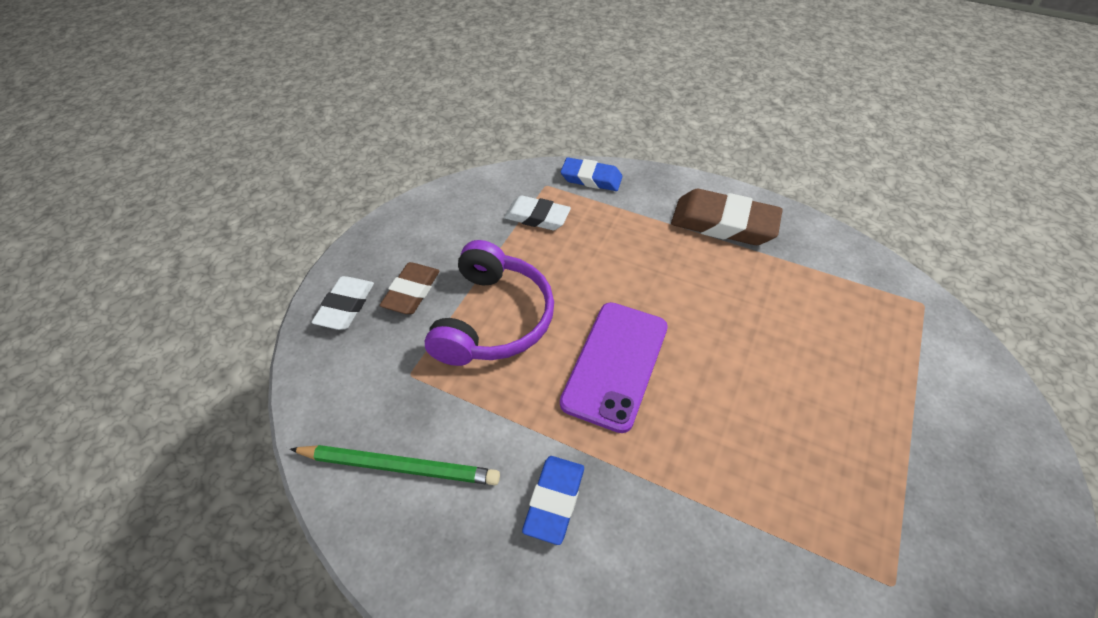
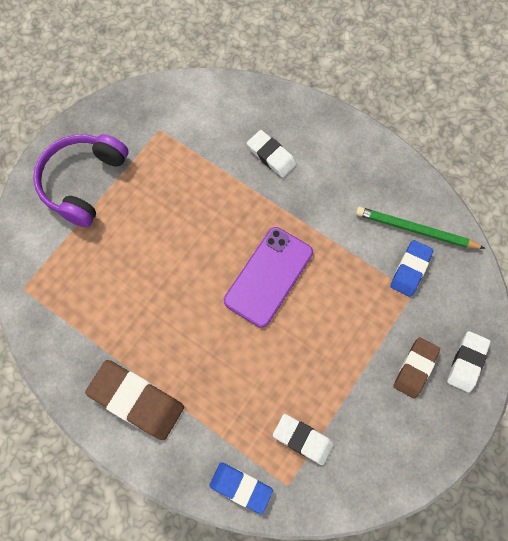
camera: 170 degrees left, 20 degrees up
purple headphones [424,240,554,366] -> purple headphones moved to [33,134,128,227]
blue eraser [522,456,584,545] -> blue eraser moved to [390,240,434,297]
none -> white eraser [247,130,297,178]

